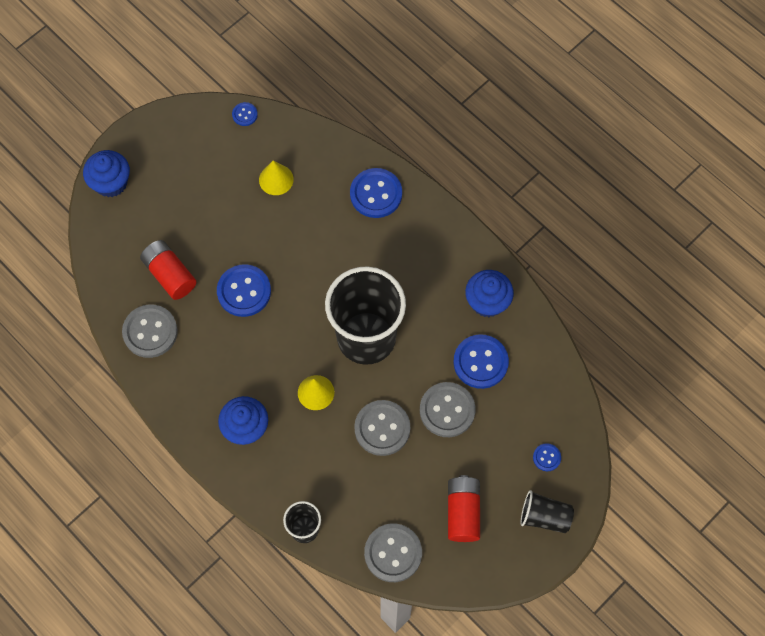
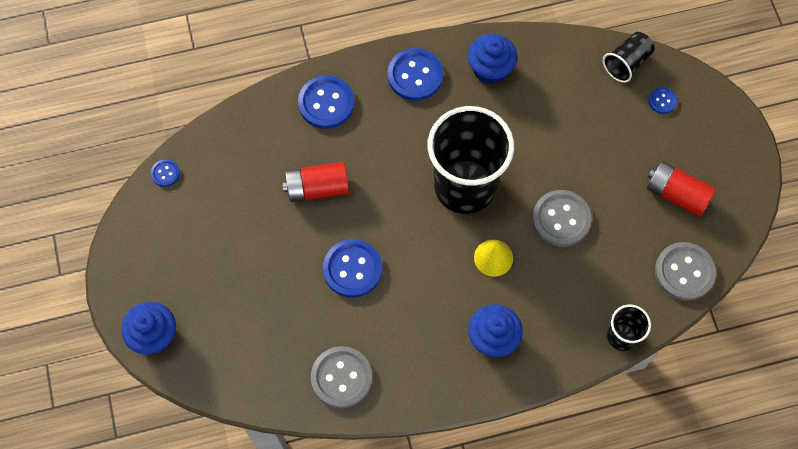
camera: 60 degrees left, 0 degrees up
red battery [140,240,196,300] -> red battery moved to [282,162,349,202]
yellow cone [259,161,294,195] -> none
grey button [420,382,475,437] -> none
blue button [453,334,509,389] -> blue button moved to [388,48,443,101]
black cup [521,490,574,533] -> black cup moved to [603,32,655,83]

